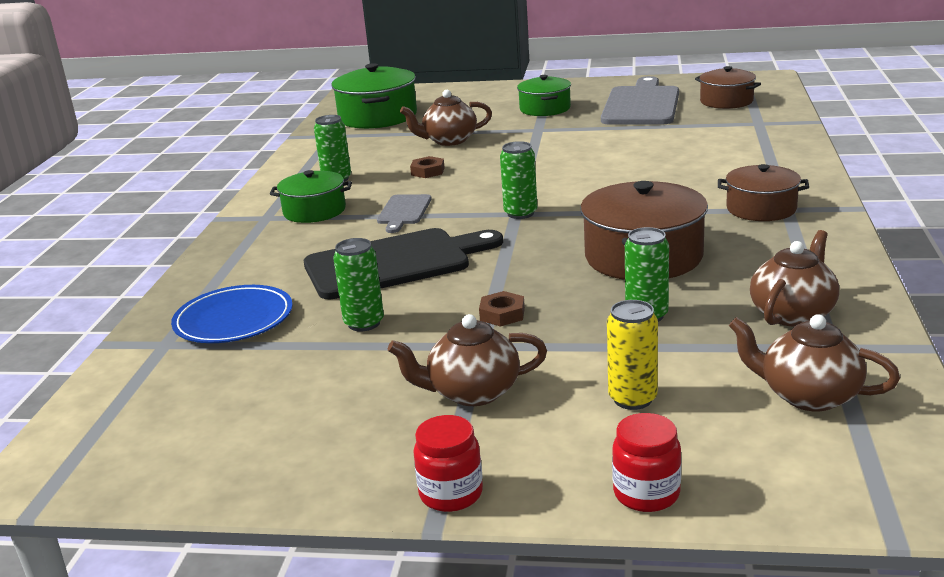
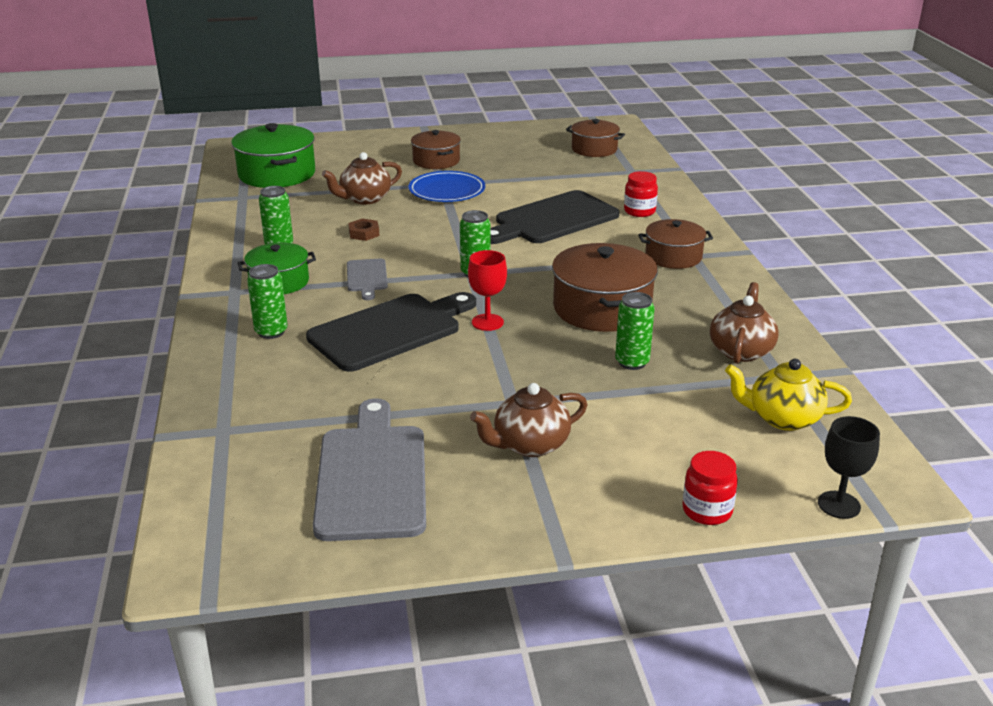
camera: 20 degrees left, 5 degrees up
blue plate [171,285,293,343] -> blue plate moved to [409,171,485,202]
green can [333,238,384,331] -> green can moved to [247,264,288,339]
red jar [414,415,483,512] -> red jar moved to [624,171,658,217]
brown nut [479,291,525,326] -> none
green pot [517,75,571,116] -> brown pot [411,130,461,169]
grey cutting board [601,76,679,124] -> grey cutting board moved to [313,398,426,541]
yellow can [607,300,658,410] -> none
brown teapot [729,314,900,411] -> yellow teapot [725,359,852,431]
none -> red goblet [468,250,507,331]
none -> black cutting board [490,190,619,244]
none -> black goblet [818,416,880,519]

